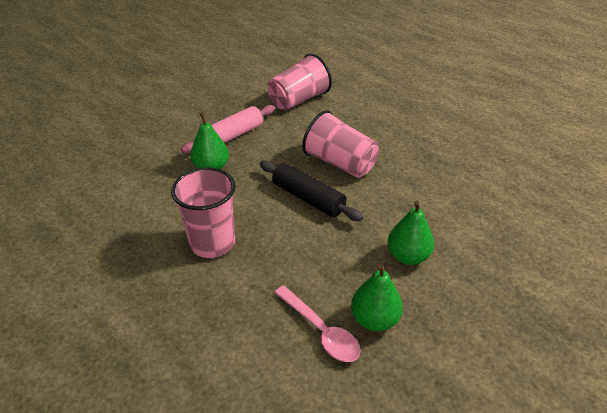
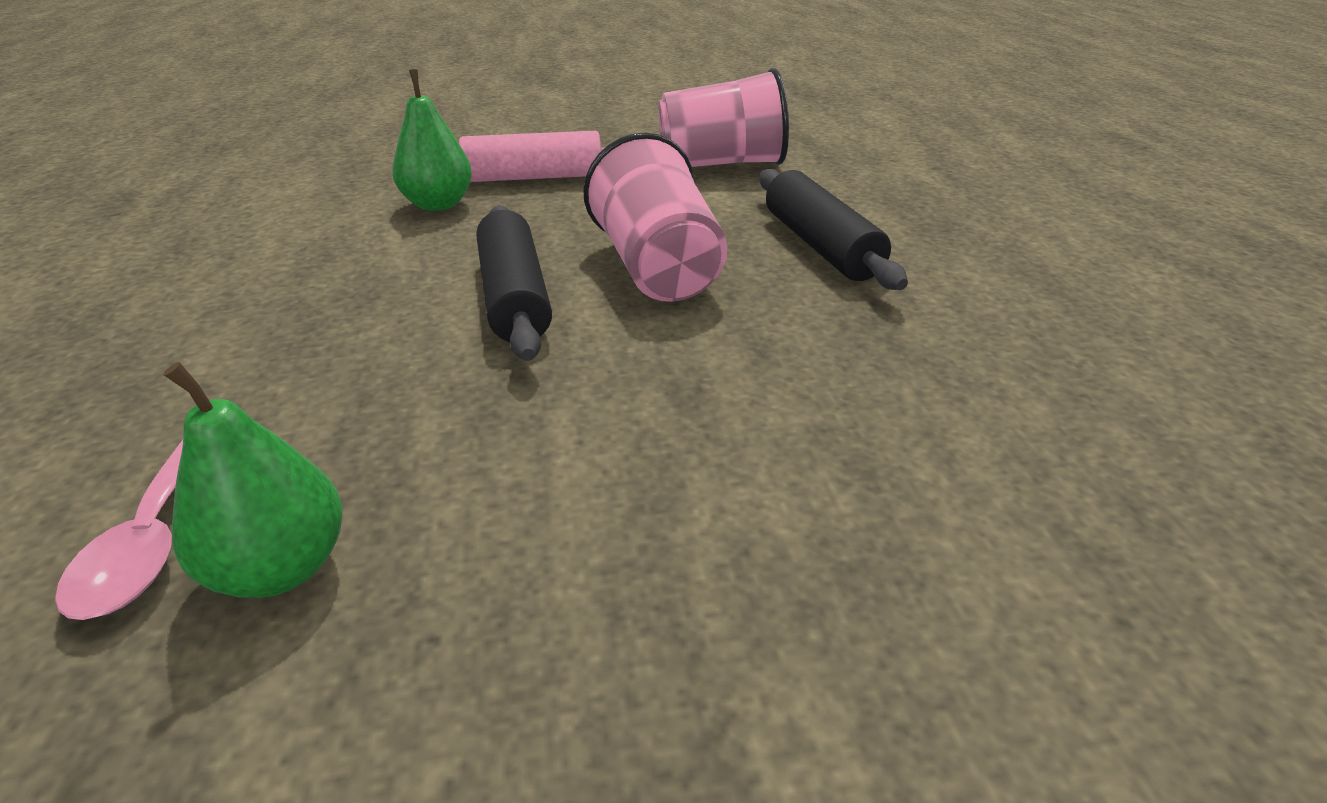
camera: 35 degrees right, 5 degrees down
pink cup [171,167,236,258] -> none
green pear [387,200,434,265] -> none
none -> black rolling pin [760,169,908,290]

